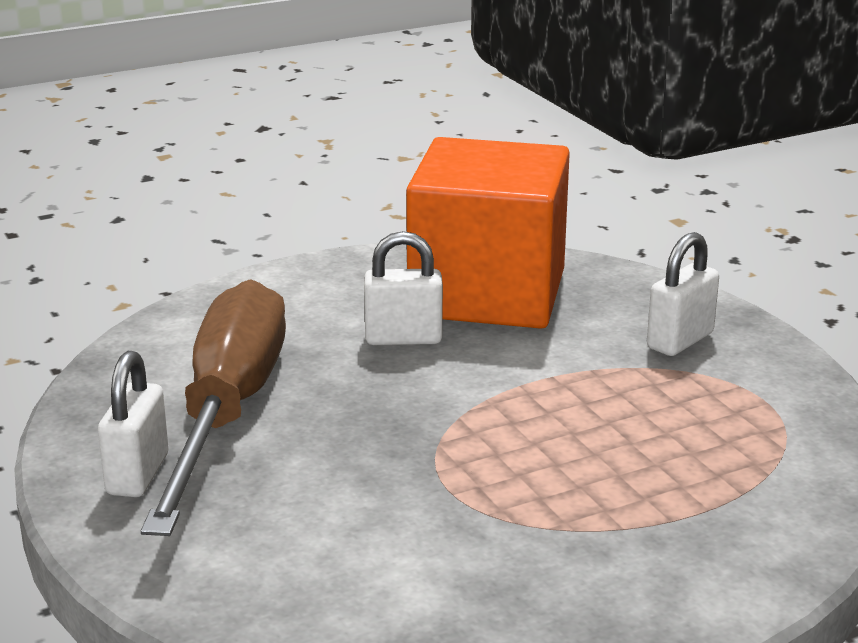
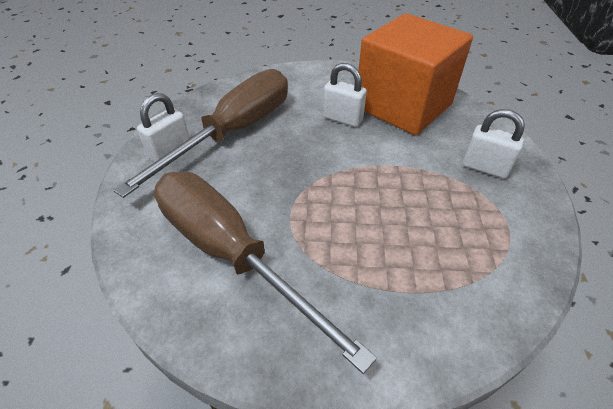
camera: 30 degrees right, 20 degrees up
white padlock [647,232,719,356] -> white padlock turned 45 degrees clockwise [462,109,525,178]
none -> brown screwdriver [154,171,377,374]

